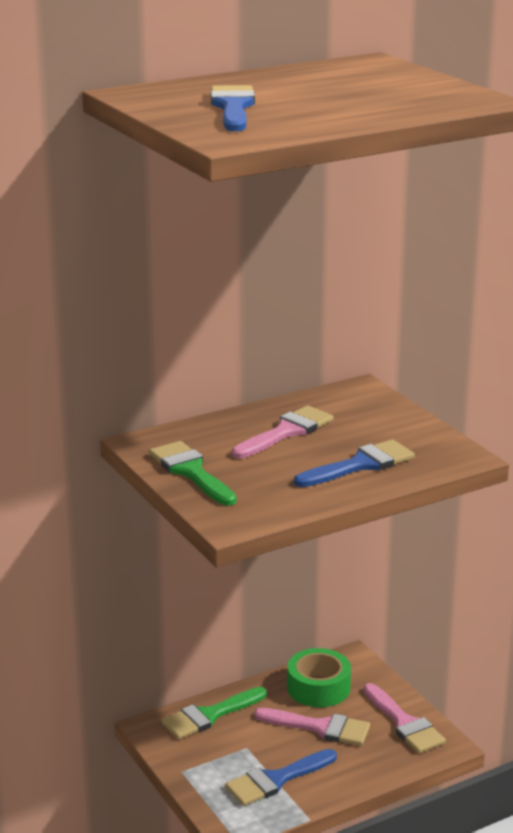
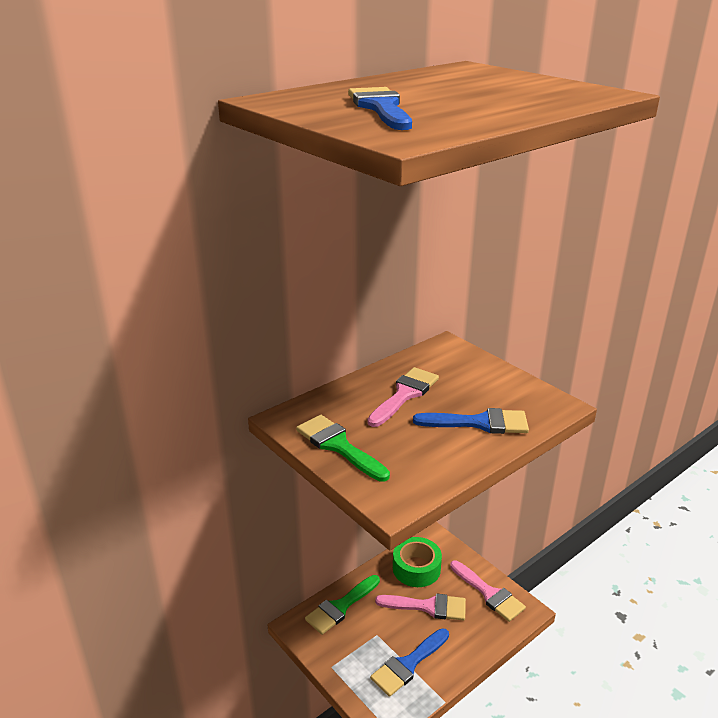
camera: 10 degrees left, 5 degrees up
blue brush [294,439,415,487] -> blue brush turned 45 degrees clockwise [413,408,529,434]

